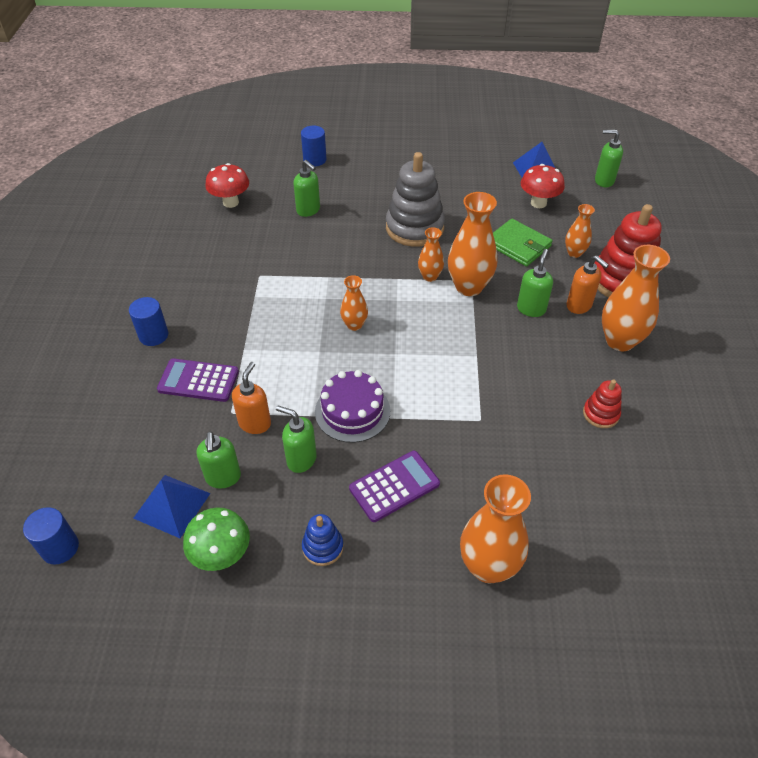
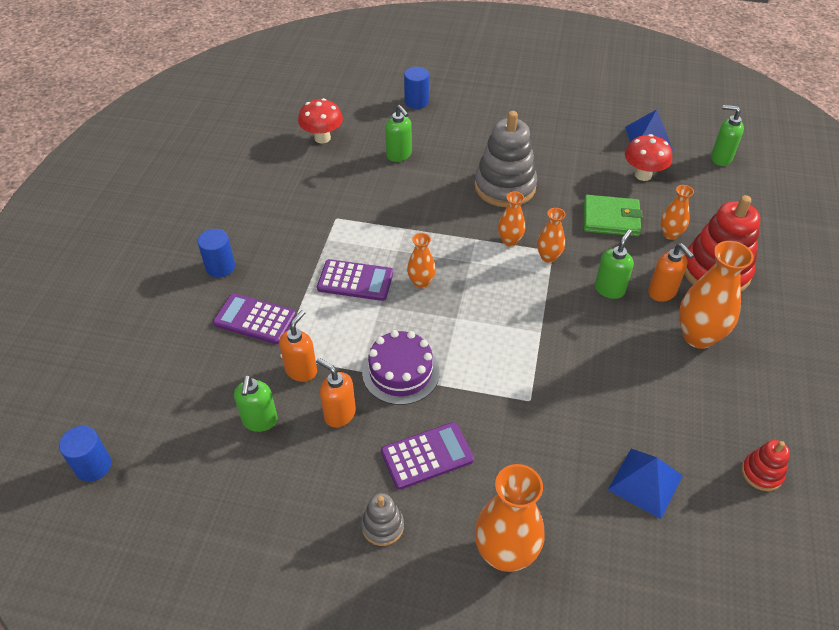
camera: 10 degrees right, 0 degrees up
blue pyramid [133,475,210,538] -> blue pyramid moved to [608,448,683,519]
green mushroom [183,508,250,571] -> none
green soap dispenser [276,406,317,473] -> orange soap dispenser [316,358,356,428]
blue stacking toy [302,514,344,566] -> none
orange vase [448,192,497,296] -> orange vase [537,208,565,263], size x0.54
green wallet [493,219,553,267] -> green wallet turned 45 degrees counterclockwise [584,195,643,237]
red stacking toy [583,379,622,428] -> red stacking toy moved to [742,440,790,491]
none -> purple calculator [317,259,393,301]
none -> grey stacking toy [361,493,404,546]

